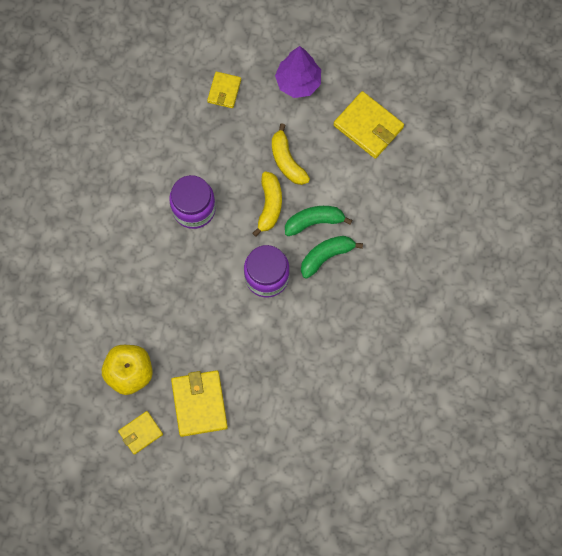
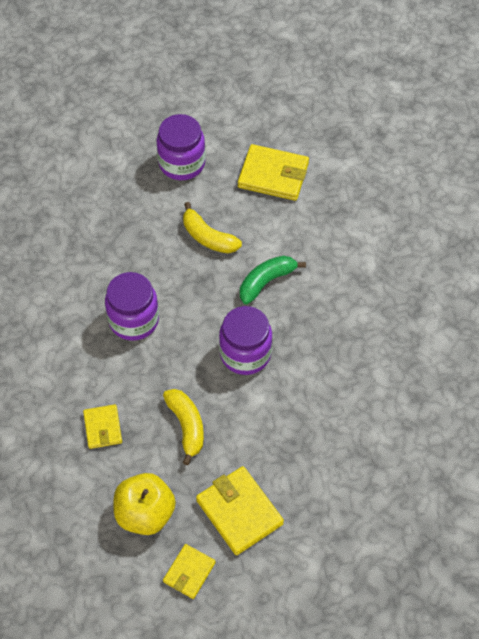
camera: 25 degrees left, 15 degrees down
yellow wallet [207,72,241,108] -> yellow wallet moved to [83,404,122,449]
yellow banana [253,171,282,237] -> yellow banana moved to [163,389,204,465]
purple tree [275,46,321,98] -> purple jar [157,114,206,180]
green banana [301,236,363,279] -> none

